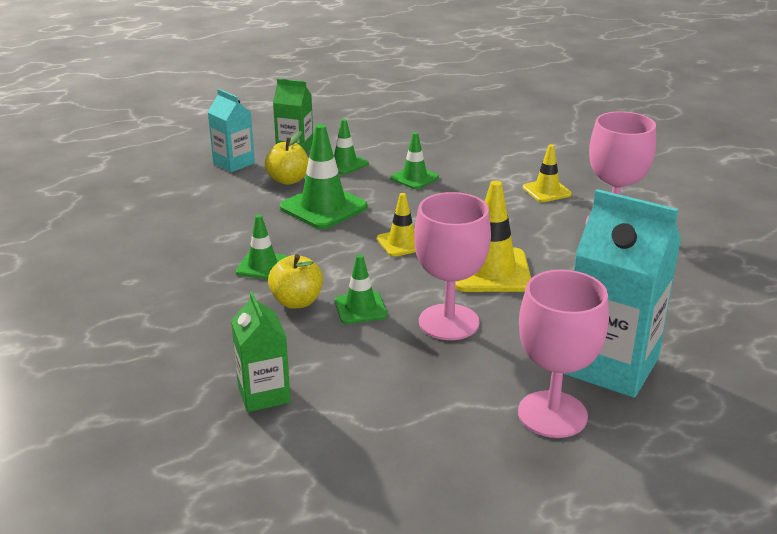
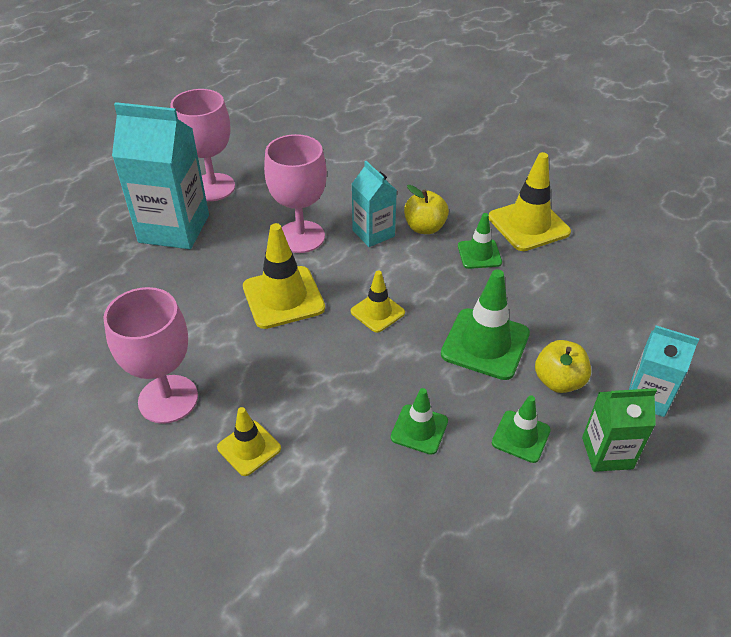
camera: 160 degrees right, 15 degrees up
green carton [231,291,291,412] -> none
green traffic cone [334,254,388,324] -> turquoise carton [352,161,397,247]
none -> yellow traffic cone [489,152,571,251]

